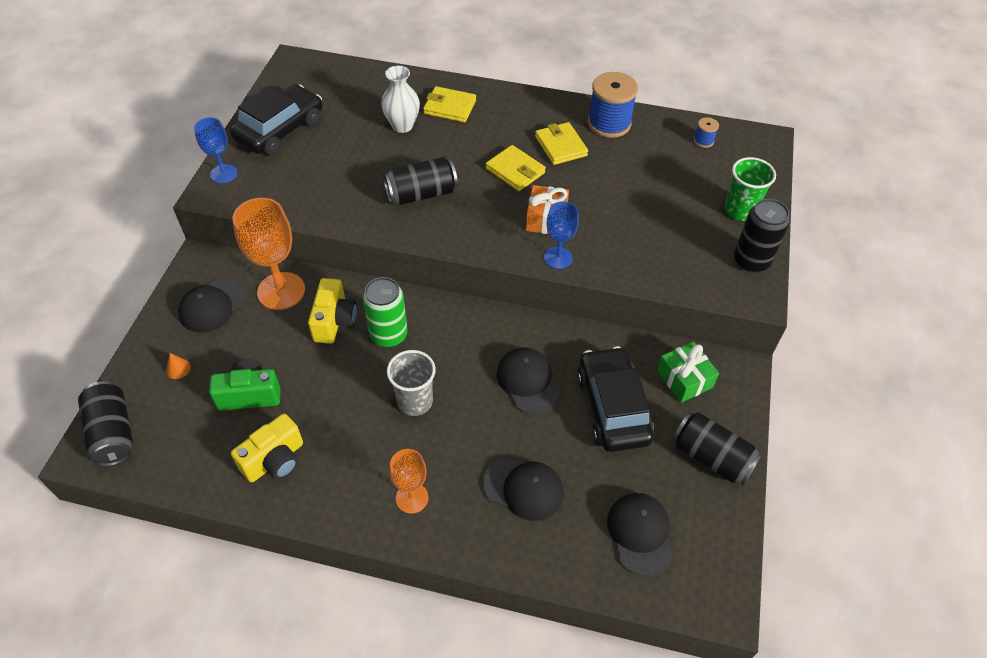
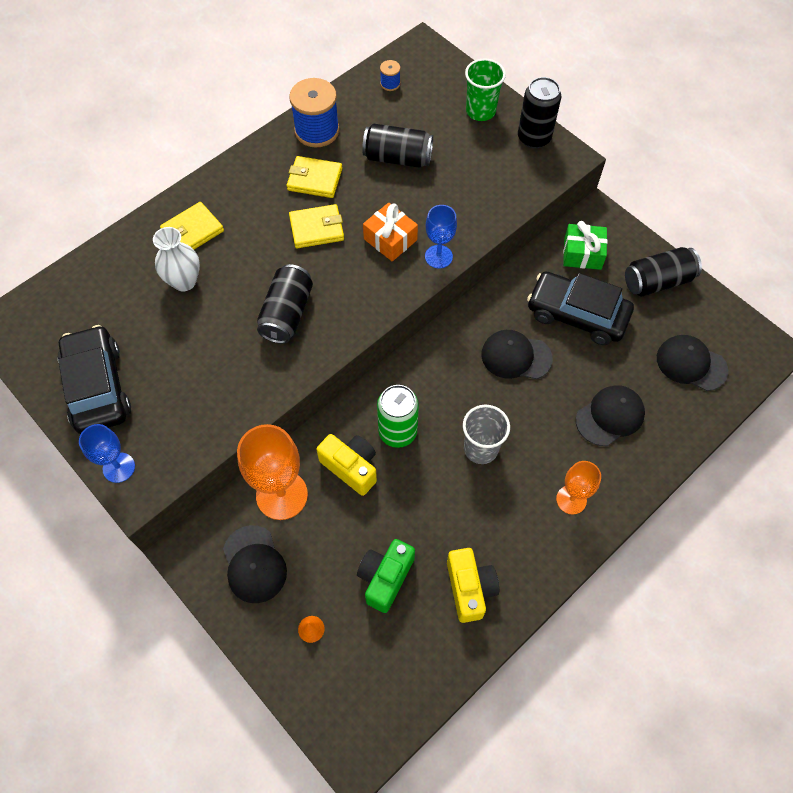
camera: 55 degrees left, 10 degrees up
black can [78,381,133,466] -> black can moved to [362,123,433,168]

